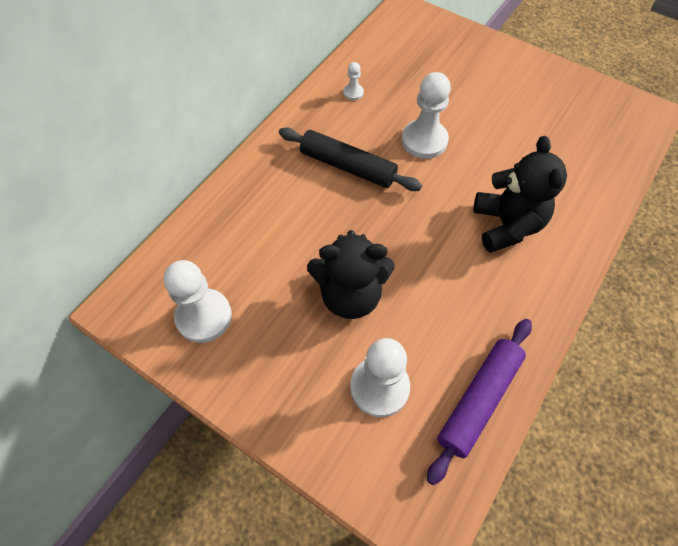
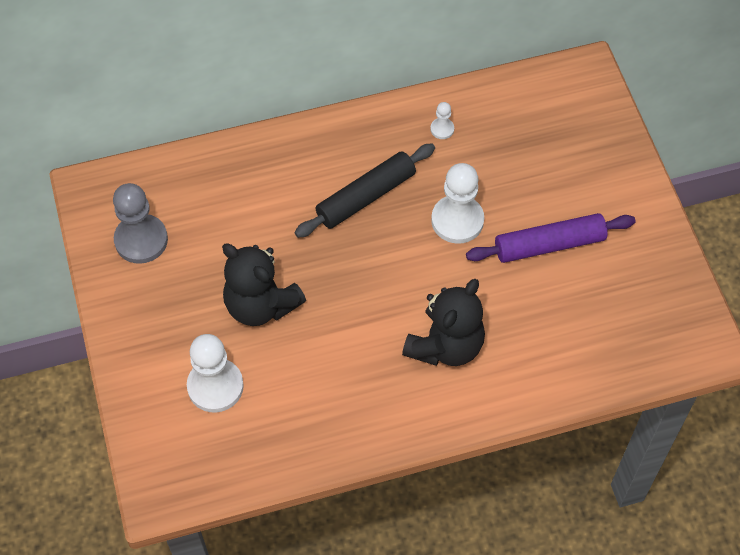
camera: 40 degrees right, 0 degrees up
white pawn [164,260,232,343] -> grey pawn [113,183,168,264]
black rolling pin [279,127,422,191] -> black rolling pin turned 75 degrees clockwise [294,143,435,238]
purple rolling pin [427,319,532,485] -> purple rolling pin moved to [466,213,636,263]

